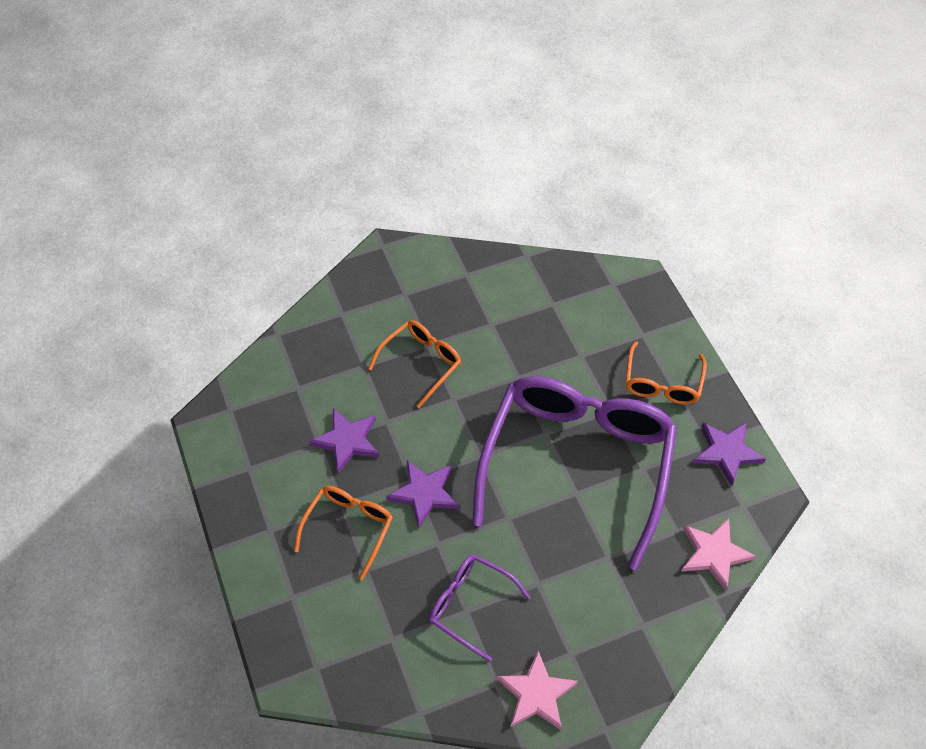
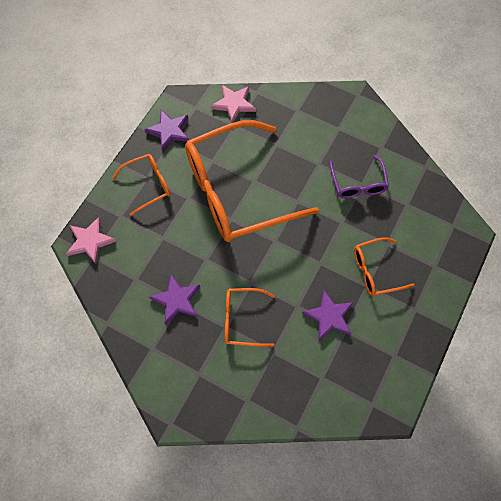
camera: 130 degrees left, 10 degrees up
purple star [386,460,459,528] -> purple star moved to [149,275,200,325]
purple glasses [472,376,677,570] -> orange glasses [185,120,319,242]
pink star [497,651,578,730] -> pink star moved to [66,217,116,264]

